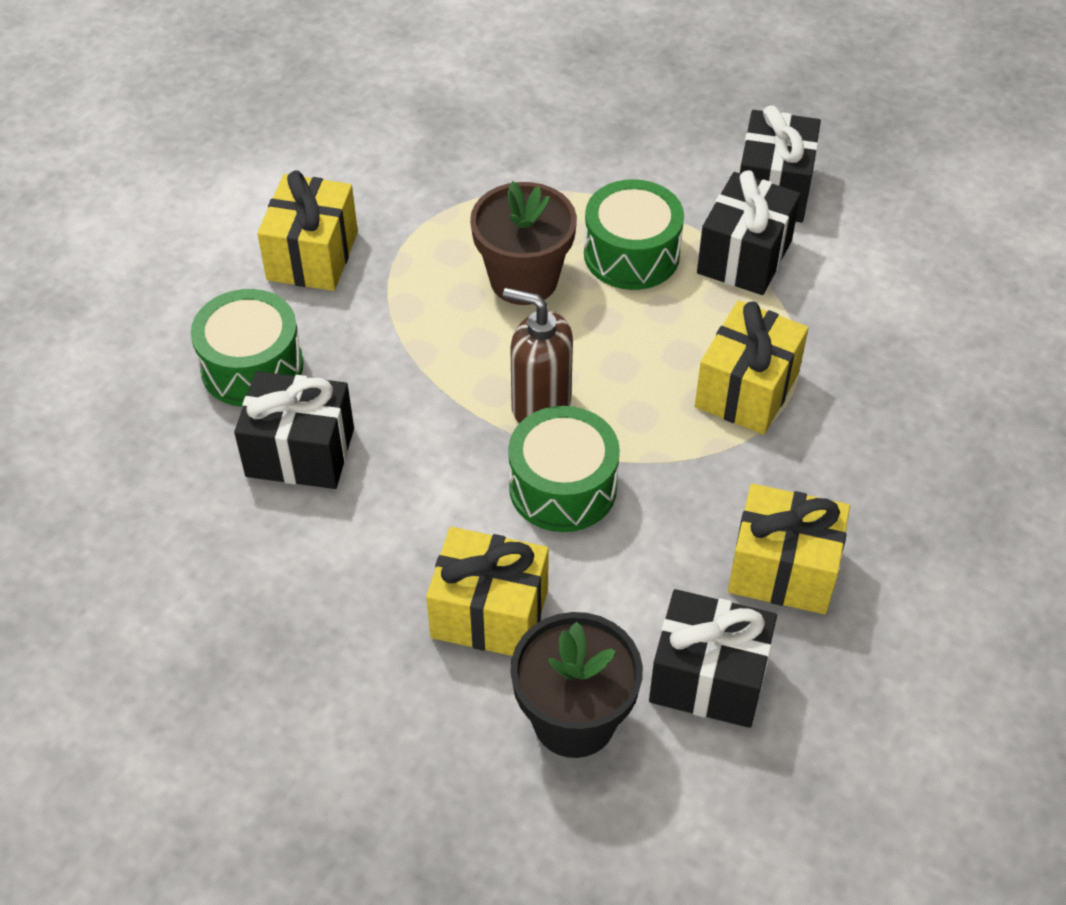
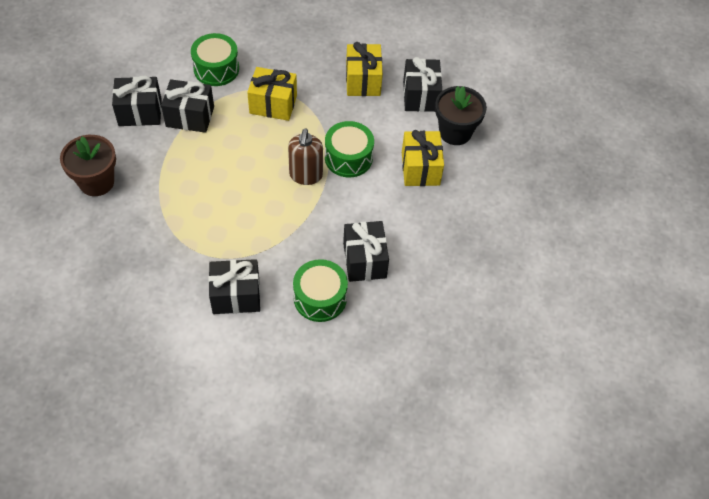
camera: 110 degrees left, 5 degrees up
yellow gift [257,170,358,291] -> black gift [208,259,260,314]
brown flower pot [470,181,577,305] -> brown flower pot moved to [60,135,116,196]
green drum [584,179,684,290] -> green drum moved to [191,33,239,86]

